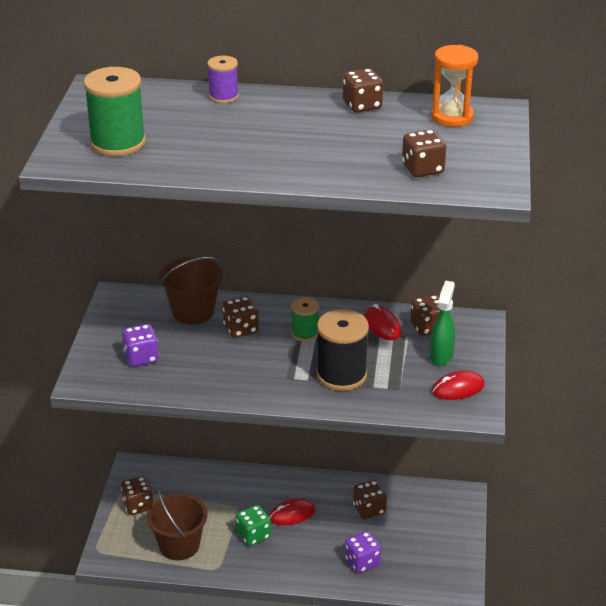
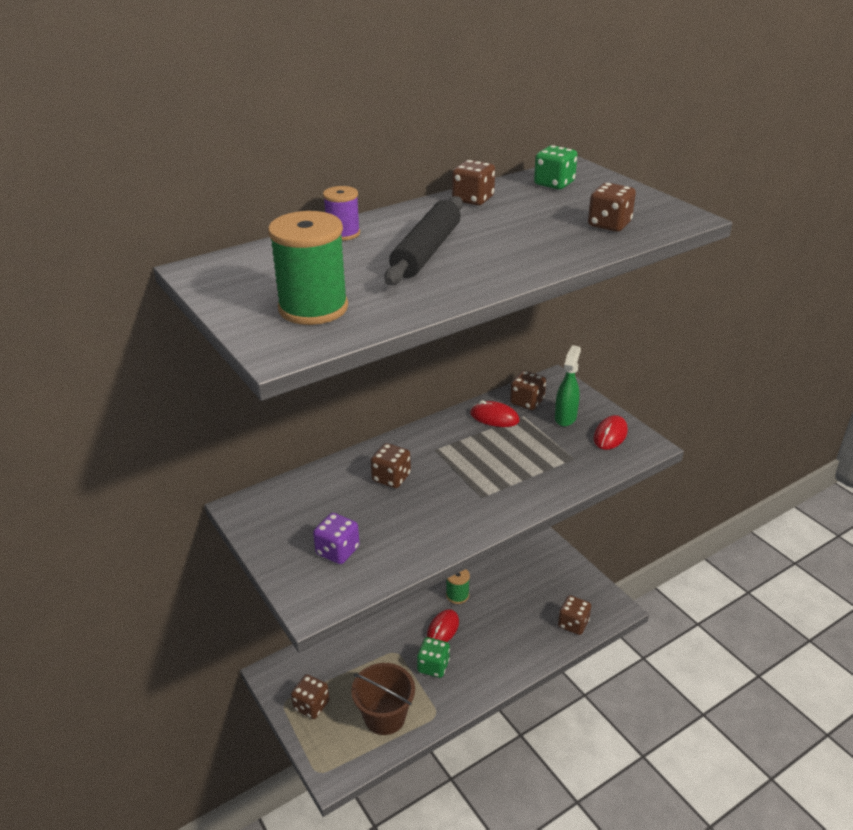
camera: 40 degrees left, 0 degrees up
brown bucket [159,257,223,324] -> none
green spool [291,297,319,342] -> green spool moved to [446,569,470,604]
black spool [317,309,369,391] -> none
purple dice [345,531,381,573] -> none
brown dice [353,480,387,519] -> brown dice moved to [558,595,591,635]
green spray bottle [430,281,455,366] -> green spray bottle turned 45 degrees clockwise [555,345,581,427]
orange hourglass [431,45,478,127] -> green dice [534,145,578,189]
none -> black rolling pin [384,196,463,285]

